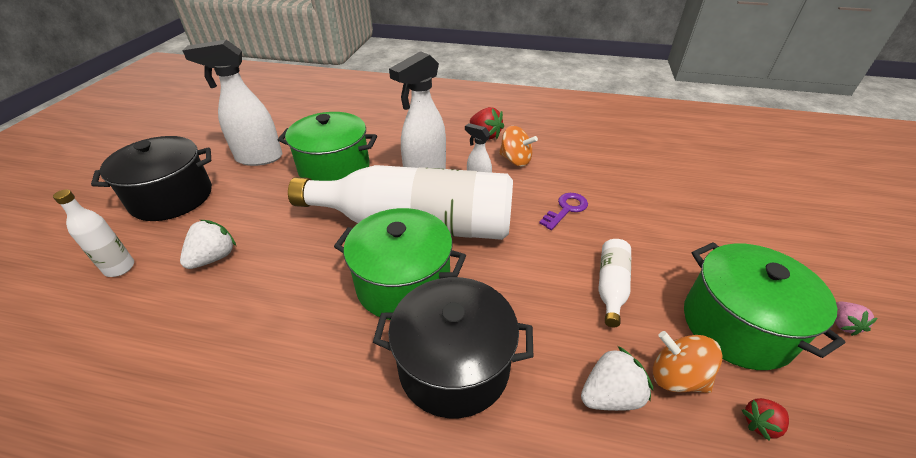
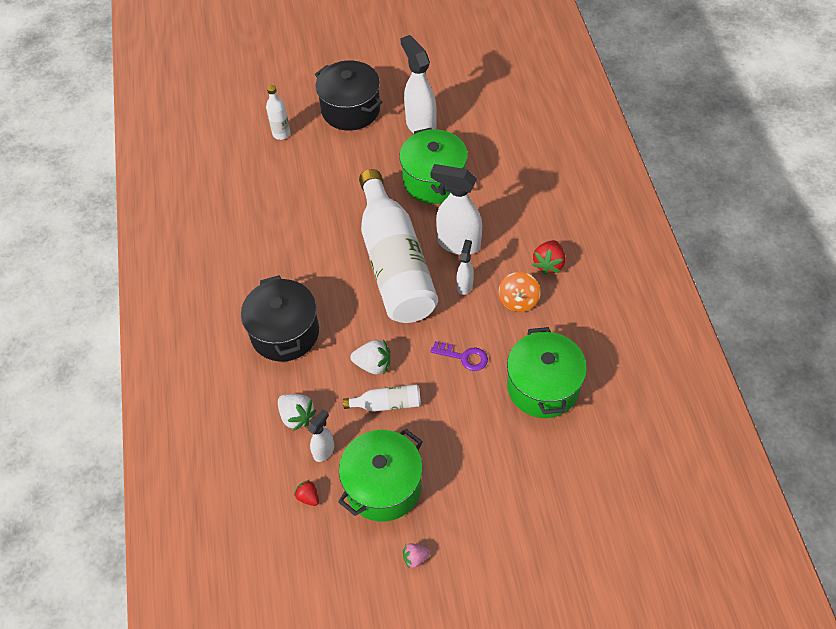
camera: 70 degrees right, 15 degrees up
white strawberry [180,220,236,269] -> white strawberry moved to [350,339,390,375]
green pot [334,208,466,320] -> green pot moved to [507,327,587,418]
orange spinning top [653,331,723,393] -> white spray bottle [308,409,334,462]

